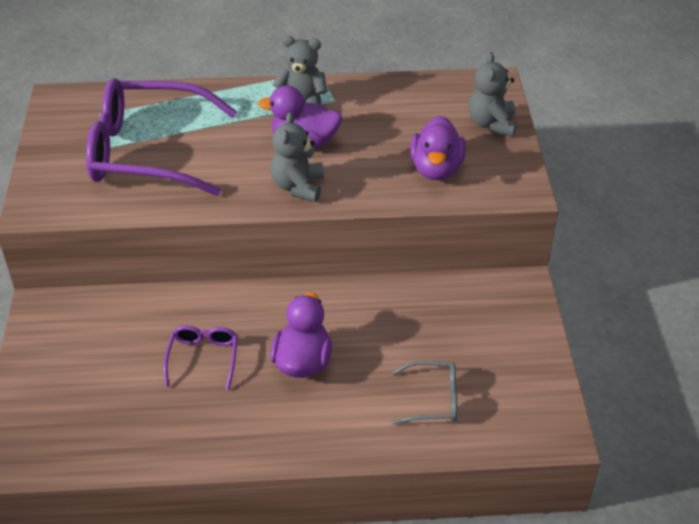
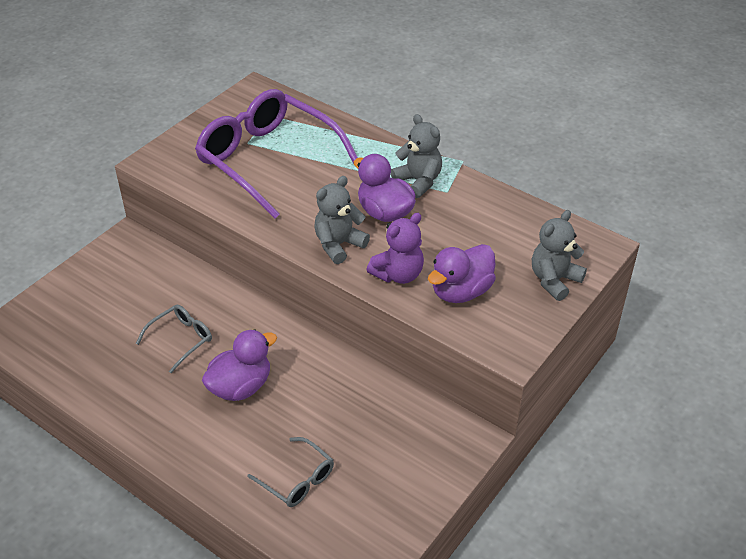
camera: 40 degrees right, 0 degrees up
purple glasses [163,326,238,390] -> grey glasses [136,305,212,373]
none -> purple teddy bear [366,213,424,284]

